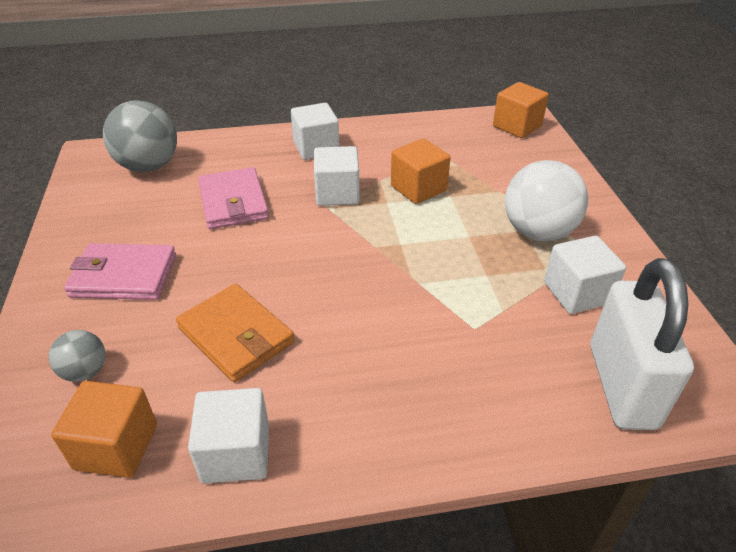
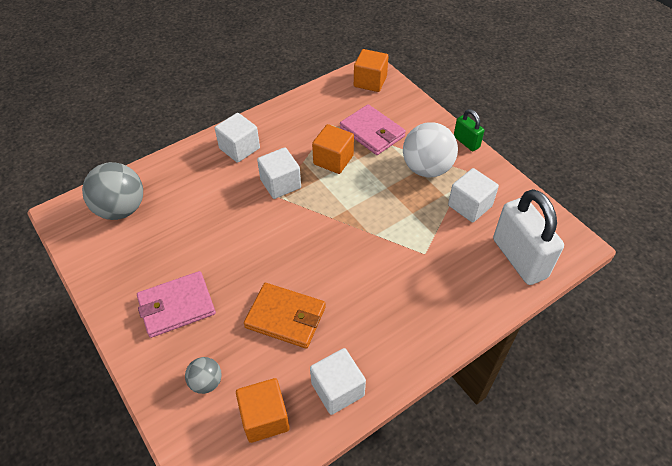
camera: 25 degrees left, 10 degrees up
pink wallet [198,167,269,229] -> pink wallet moved to [340,104,406,155]
none -> green padlock [454,109,484,151]

